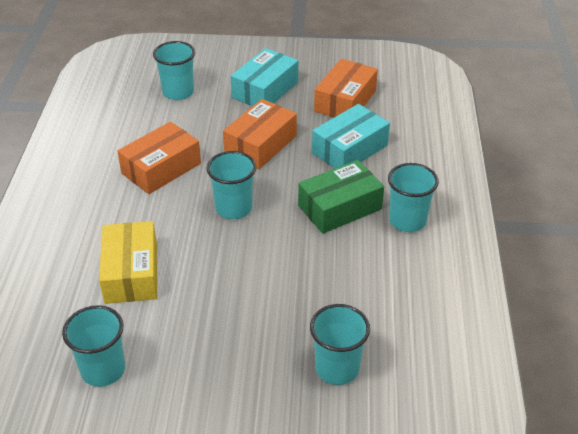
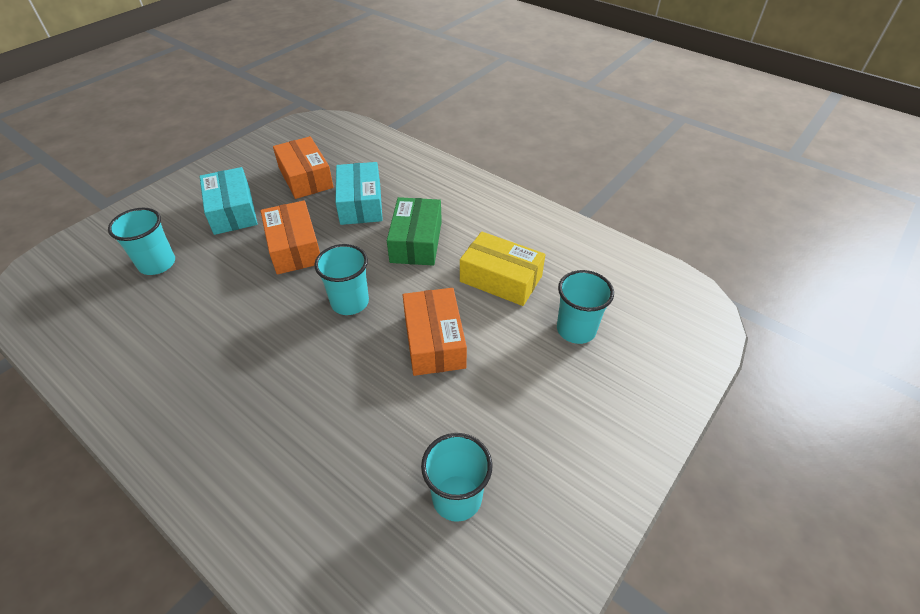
camera: 55 degrees left, 5 degrees up
yellow box [99,221,157,304] -> yellow box moved to [460,232,545,306]
orange box [117,122,201,194] -> orange box moved to [403,288,467,376]
turquoise cup [388,163,439,232] -> none

